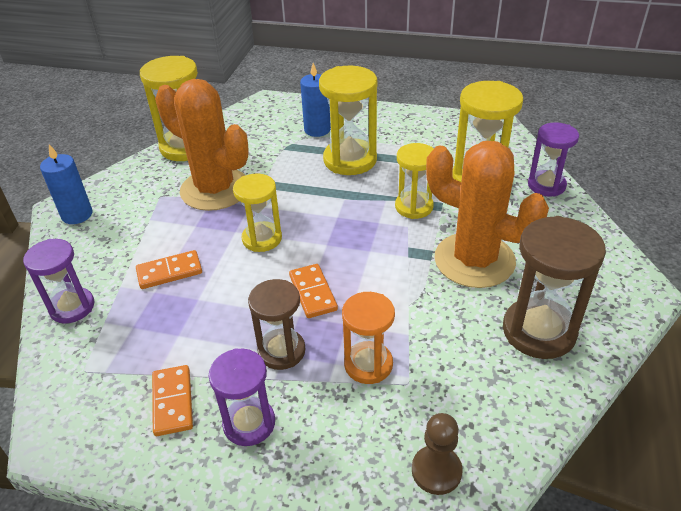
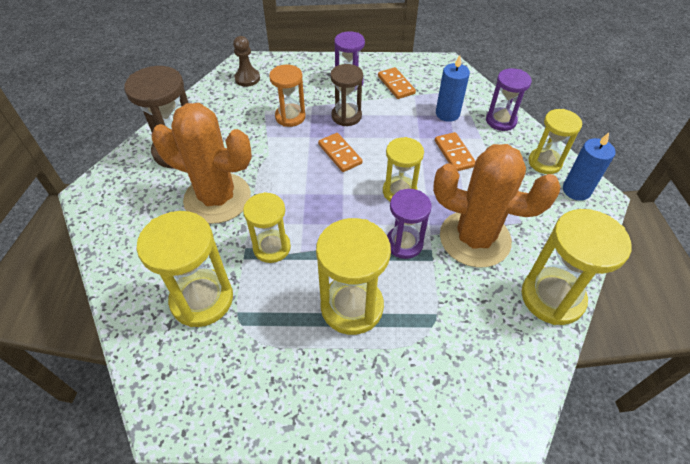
camera: 165 degrees right, 10 degrees up
orange domino [136,250,202,289] -> orange domino turned 75 degrees counterclockwise [435,132,475,171]
blue candle [300,63,331,137] -> blue candle moved to [436,55,470,122]
purple hourglass [528,122,579,197] -> purple hourglass moved to [387,189,432,259]
none -> yellow hourglass [529,109,582,174]

